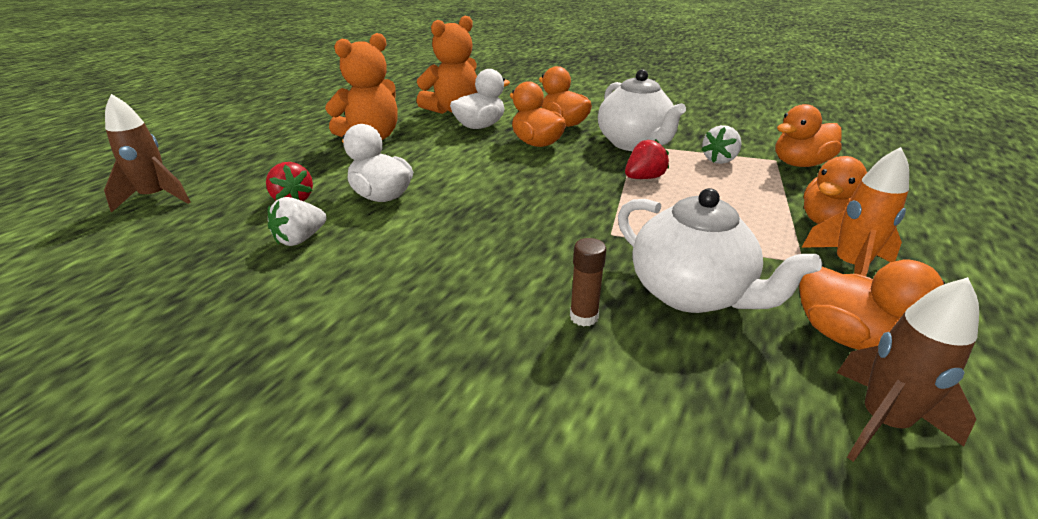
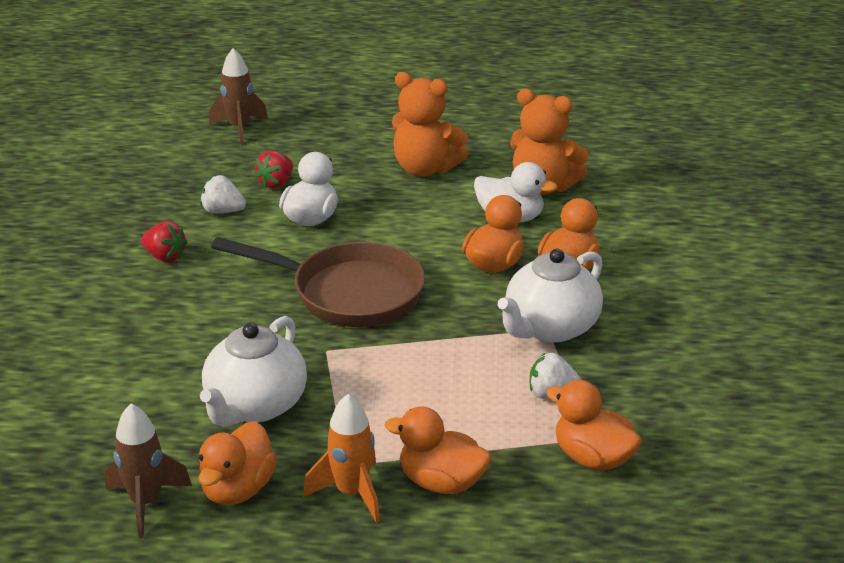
camera: 65 degrees right, 0 degrees up
brown glue stick [570,238,606,326] -> none
red strawberry [625,139,669,179] -> red strawberry moved to [141,221,188,262]
none -> brown pan [211,237,425,327]

